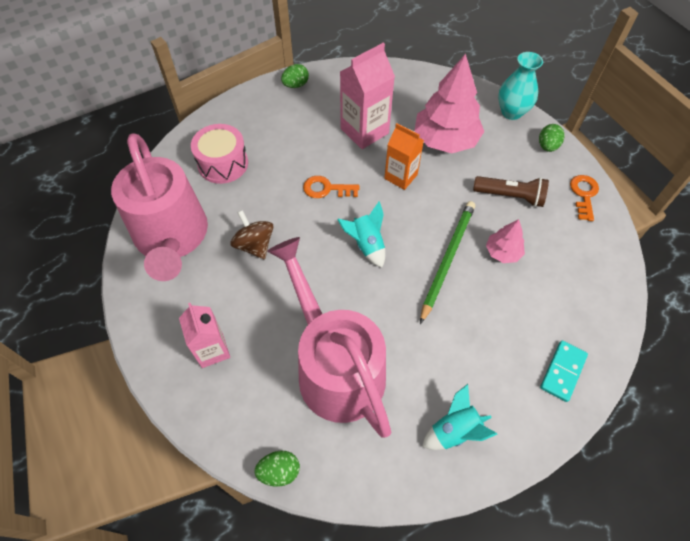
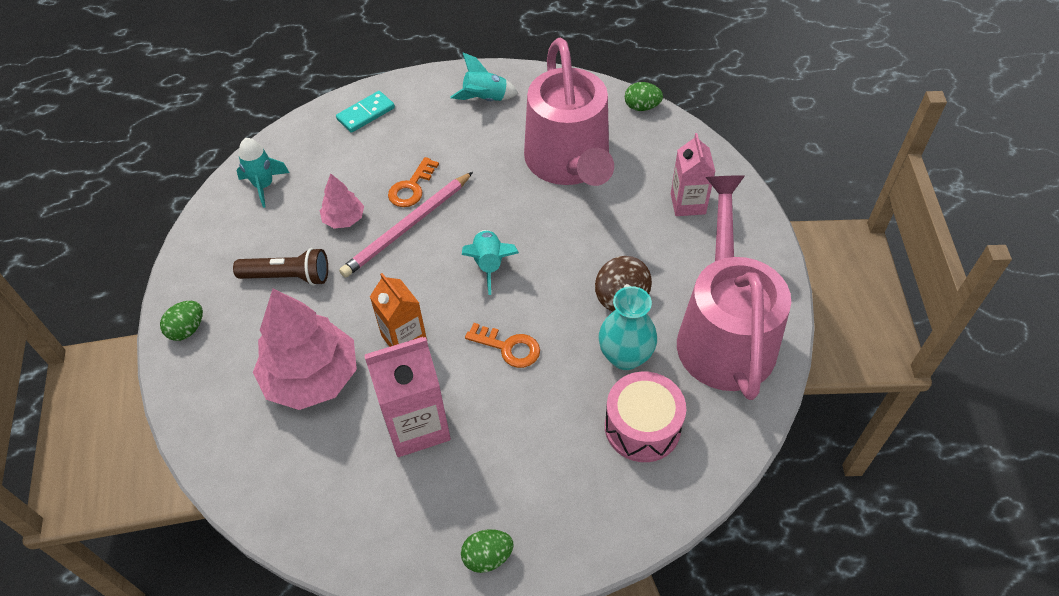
camera: 160 degrees left, 5 degrees down
green pencil [420,201,475,324] -> pink pencil [339,172,473,278]
brown flashlight [473,176,549,207] -> brown flashlight turned 150 degrees clockwise [233,248,328,286]
turquoise vase [498,52,543,120] -> turquoise vase moved to [598,286,657,370]
orange key [570,175,599,221] -> orange key moved to [388,157,439,207]
none -> turquoise rocket [236,138,289,208]

